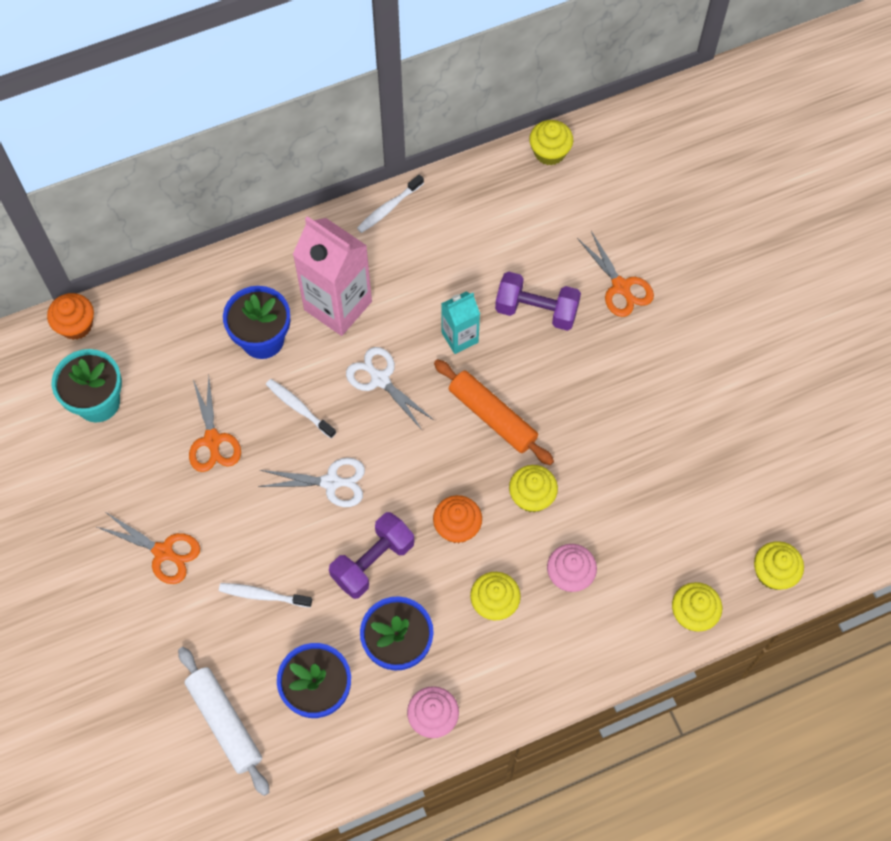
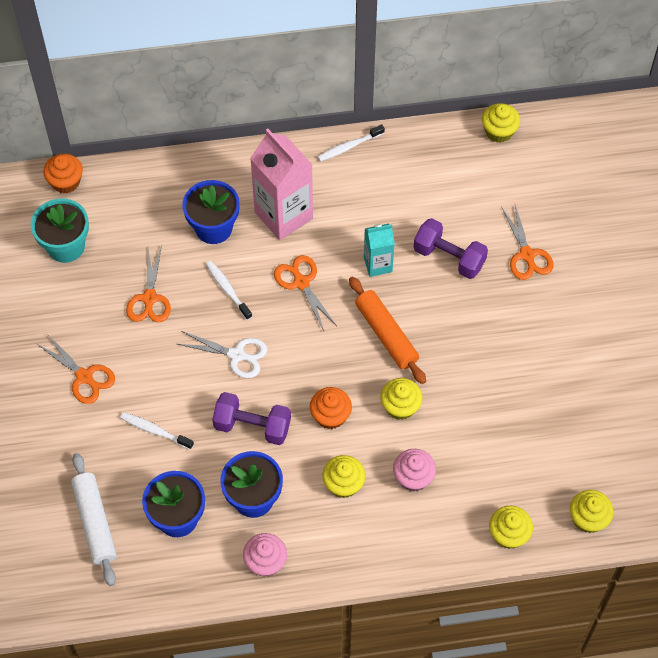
camera: 15 degrees right, 5 degrees down
purple dumbbell [329,512,414,599] -> purple dumbbell turned 45 degrees clockwise [212,392,291,445]
white scissors [346,347,435,431] -> orange scissors [274,255,337,331]

